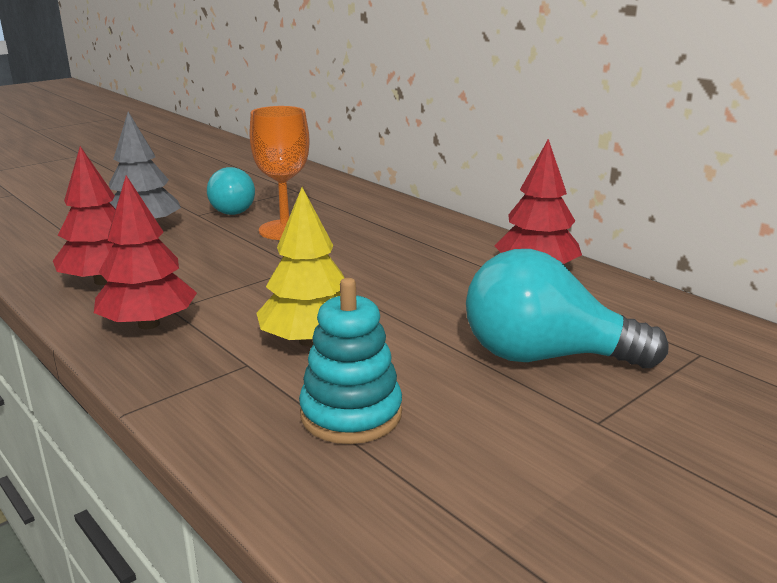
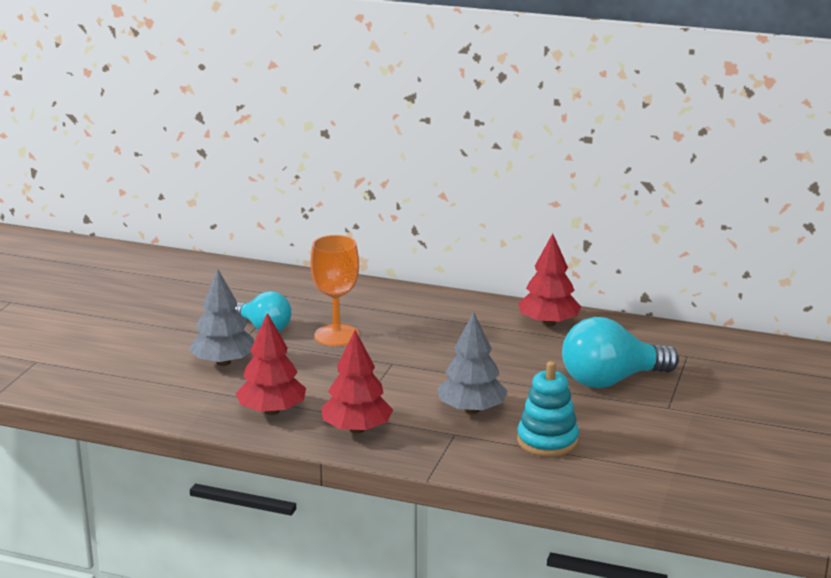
camera: 30 degrees left, 0 degrees up
yellow tree [257,187,345,347] -> grey tree [437,312,508,414]

